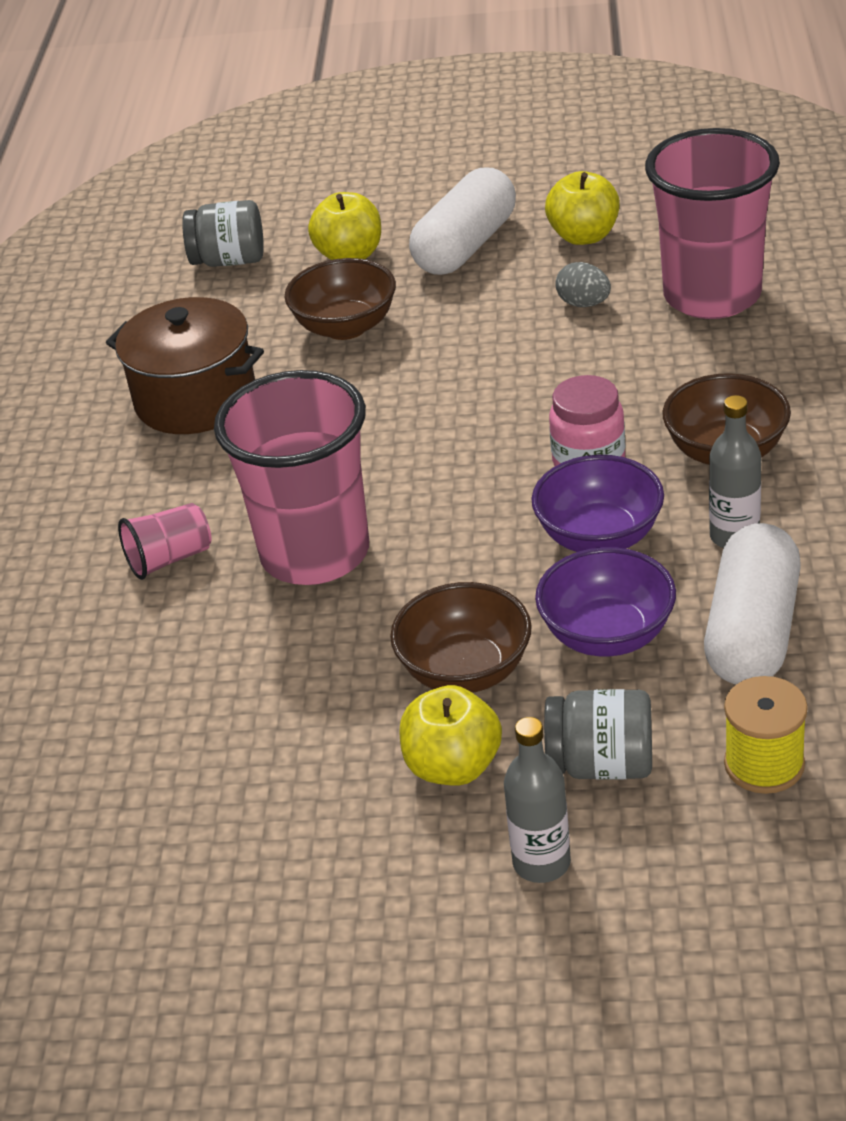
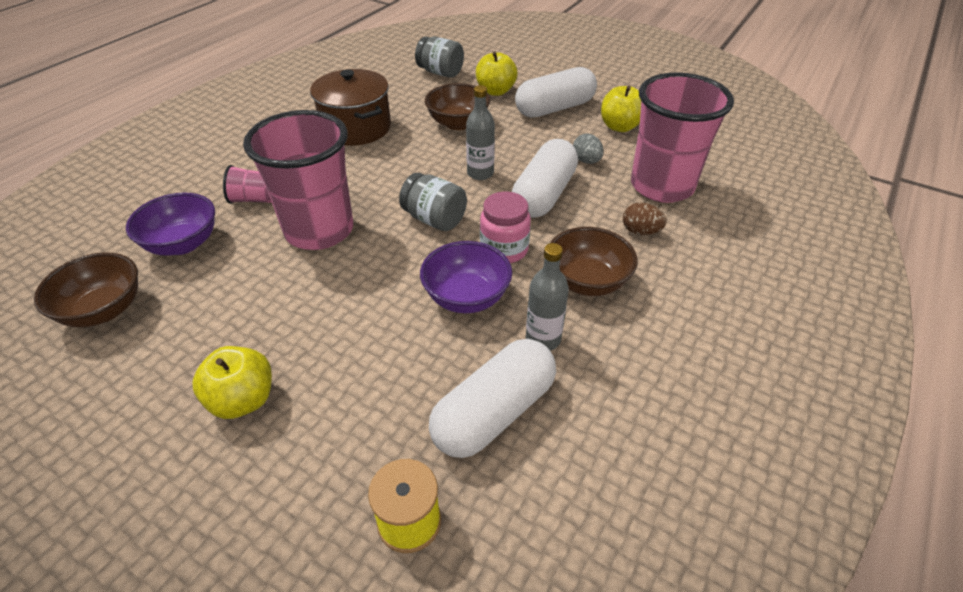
camera: 25 degrees right, 5 degrees up
brown bowl [390,582,532,693] -> brown bowl moved to [34,252,138,327]
grey bottle [504,717,571,883] -> grey bottle moved to [466,85,495,180]
purple bowl [535,547,676,656] -> purple bowl moved to [126,193,215,256]
grey jar [544,689,652,780] -> grey jar moved to [399,173,467,231]
none -> white capsule [512,139,578,218]
none -> brown egg [623,203,666,235]

